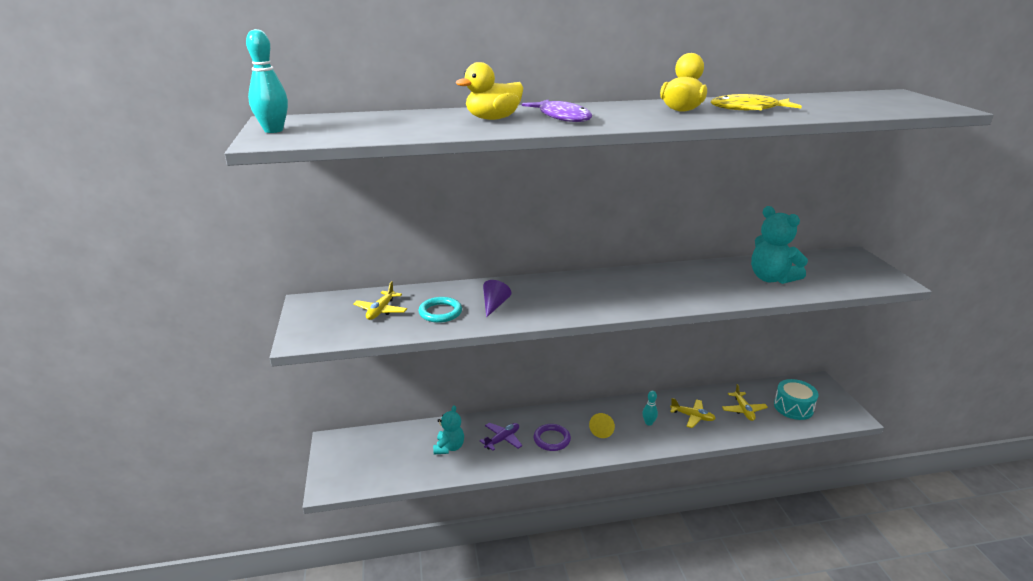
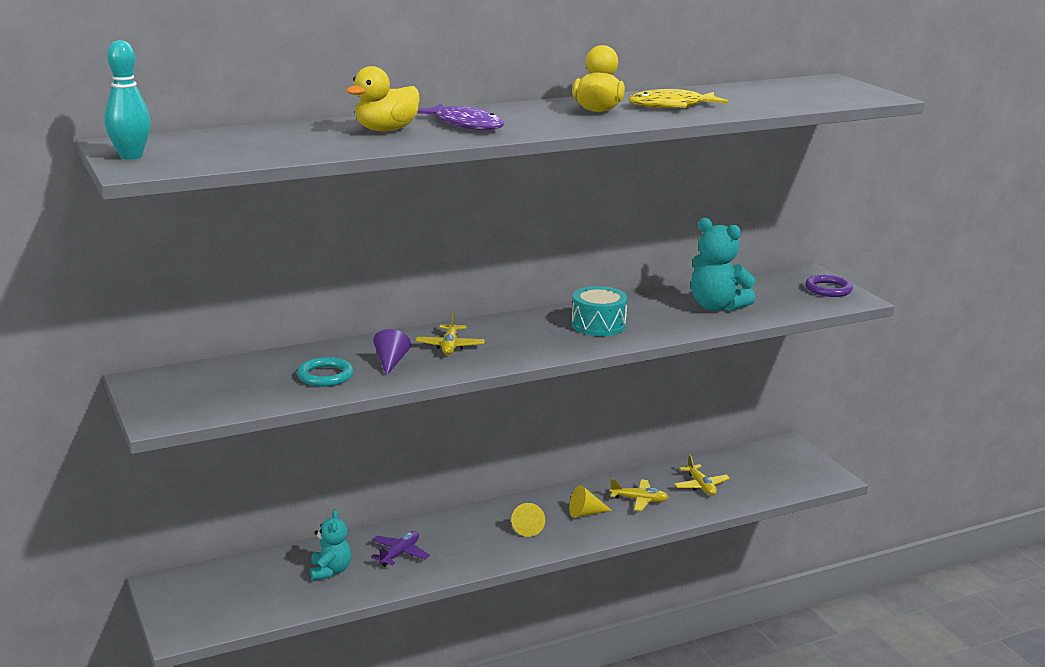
camera: 15 degrees left, 5 degrees down
yellow plane [353,281,407,320] -> yellow plane moved to [416,311,485,355]
purple ring [534,424,571,451] -> purple ring moved to [805,275,853,297]
turquoise bowling pin [642,391,658,426] -> yellow cone [569,485,612,518]
turquoise drum [774,379,819,420] -> turquoise drum moved to [571,286,627,336]

